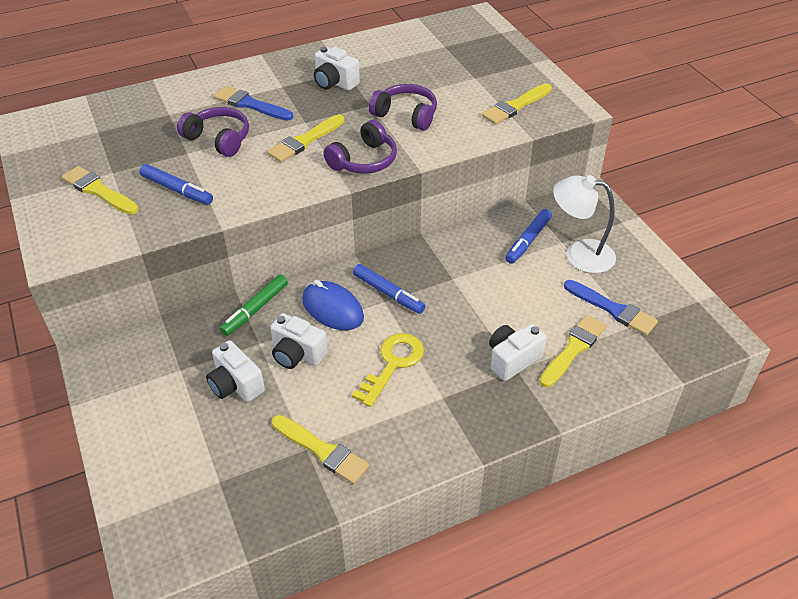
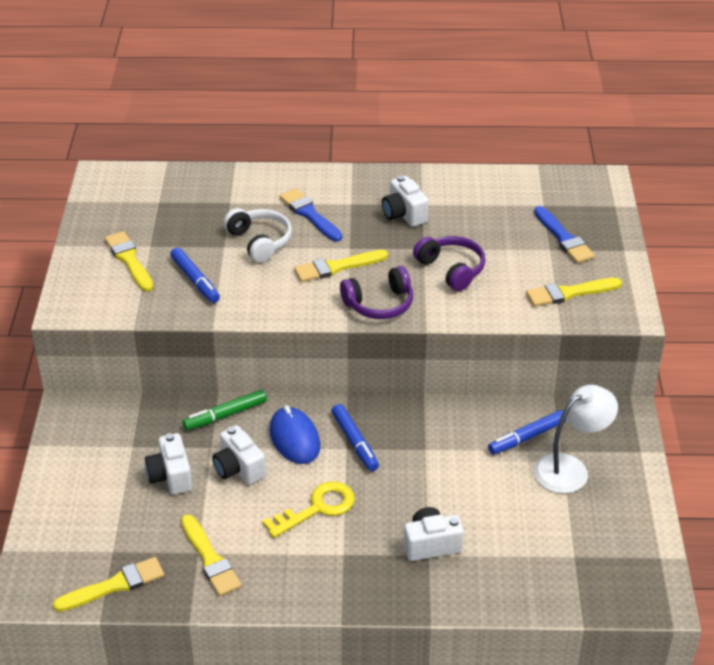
camera: 25 degrees right, 5 degrees down
purple headphones [177,107,249,157] -> white headphones [224,208,292,262]
yellow brush [540,315,606,387] -> yellow brush moved to [53,557,164,612]
white lamp [553,175,616,273] -> white lamp turned 105 degrees clockwise [534,385,618,493]
blue brush [564,280,658,335] -> blue brush moved to [534,206,595,263]

